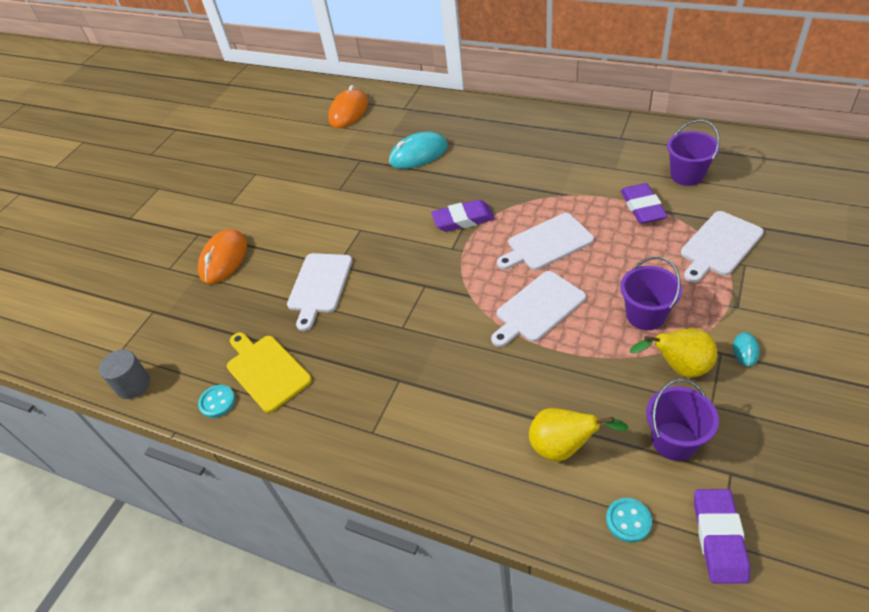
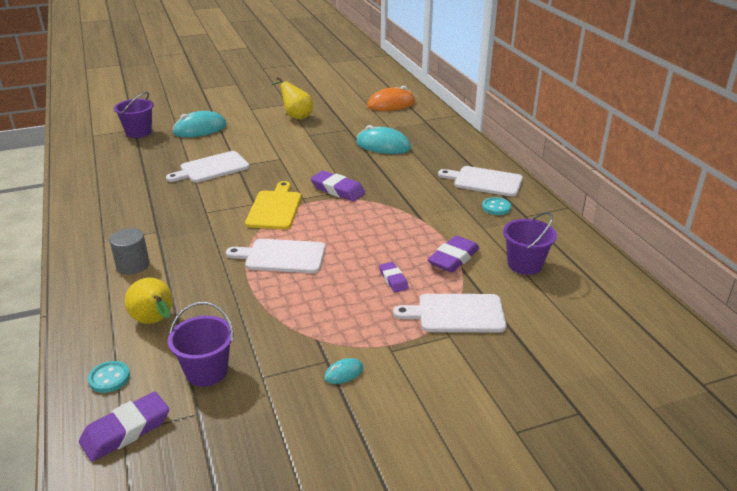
camera: 40 degrees right, 15 degrees down
grey cylinder [99,349,150,399] -> grey cylinder moved to [109,228,150,274]
orange mouse [198,229,247,284] -> turquoise mouse [172,111,227,137]
turquoise button [198,385,235,418] -> turquoise button moved to [482,197,511,215]
yellow cutting board [227,332,312,413] -> yellow cutting board moved to [245,181,301,229]
white cutting board [497,213,594,270] -> white cutting board moved to [438,166,523,197]
purple bucket [620,257,682,330] -> purple bucket moved to [114,92,154,138]
yellow pear [630,328,717,378] -> yellow pear moved to [271,77,313,119]
none -> purple eraser [379,262,409,292]

